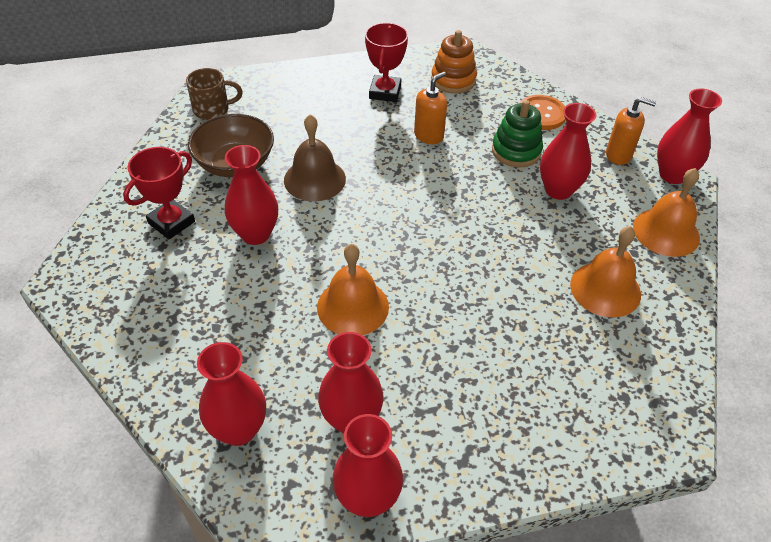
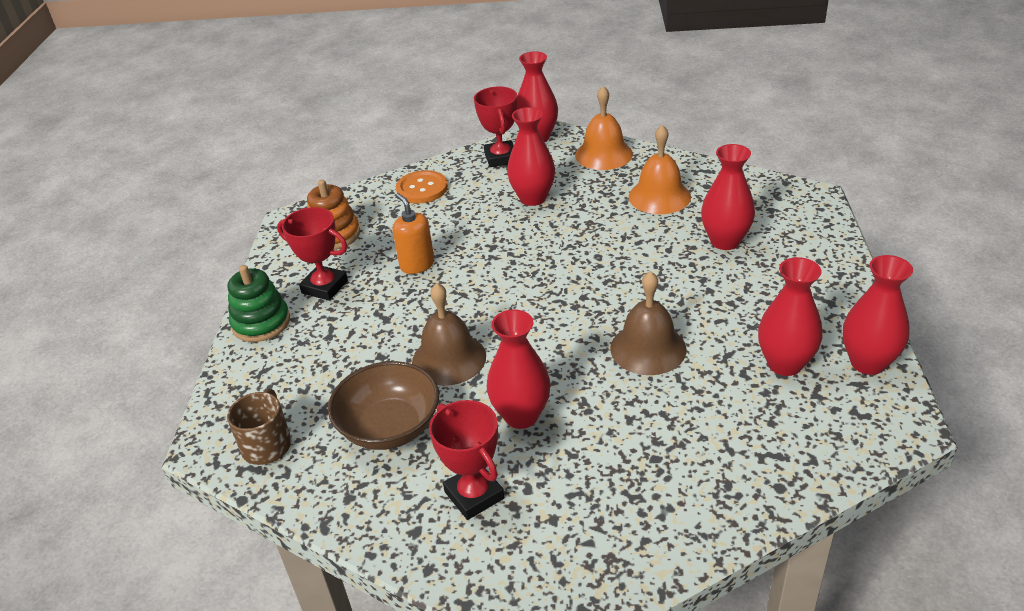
camera: 70 degrees left, 10 degrees down
red vase [197,342,266,446] -> red vase moved to [701,144,755,250]
orange bell [317,244,389,335] -> brown bell [610,271,686,375]
green stacking toy [492,100,543,167] -> green stacking toy moved to [228,265,290,342]
orange soap dispenser [606,97,656,165] -> red trophy [474,86,518,167]

